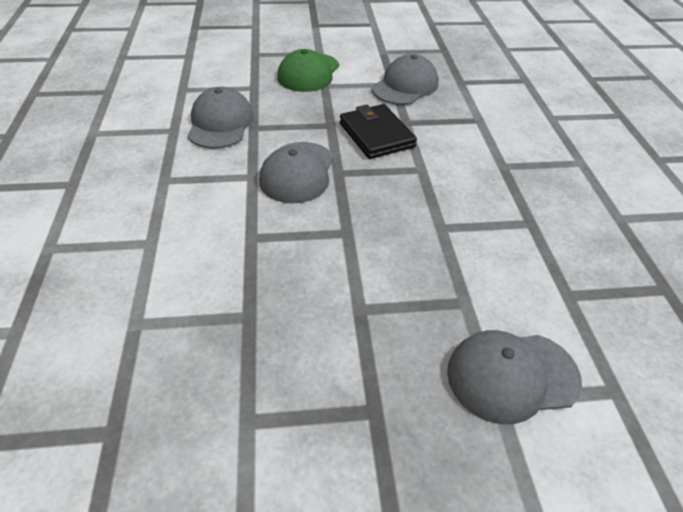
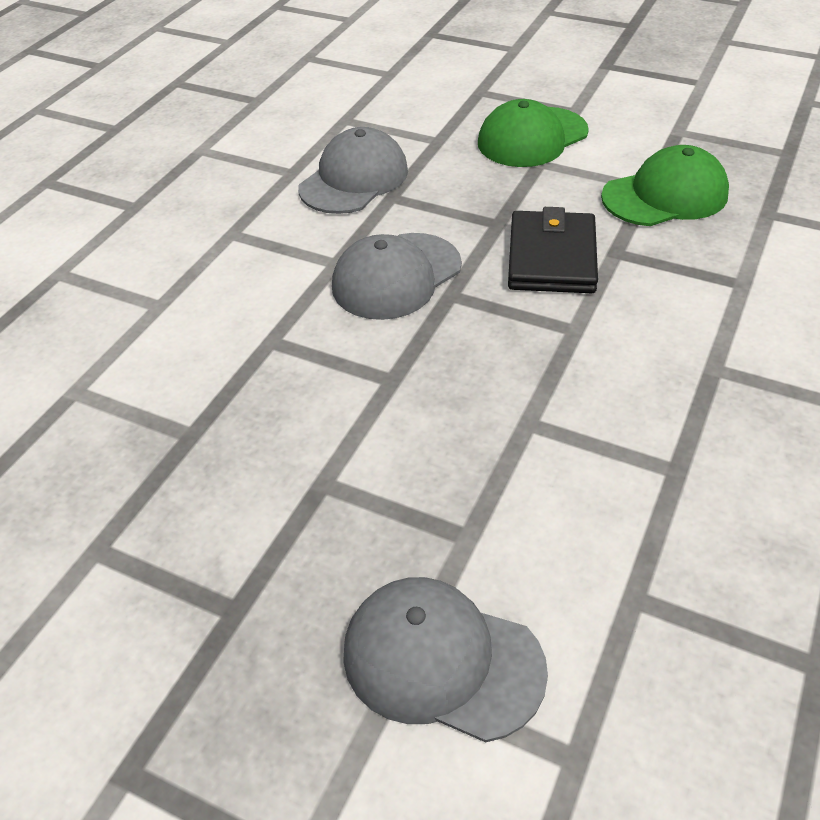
camera: 35 degrees right, 0 degrees up
grey cap [372,54,439,105] -> green cap [601,145,729,226]

